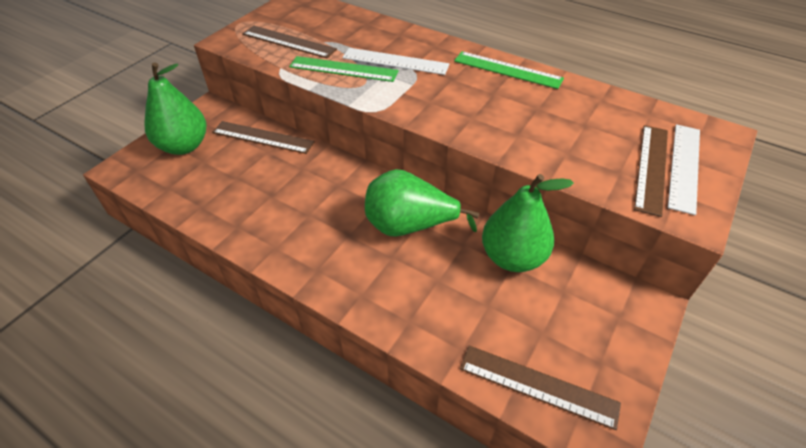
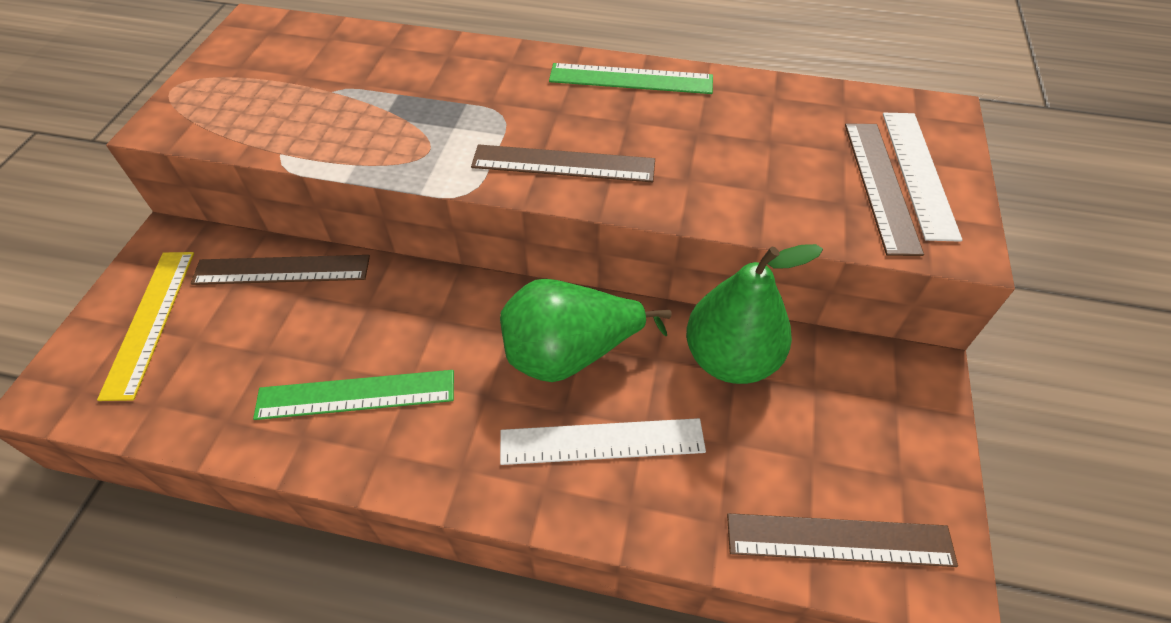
camera: 20 degrees left, 5 degrees up
green pear [144,62,207,155] -> yellow ruler [97,252,194,401]
brown ruler [243,26,337,58] -> brown ruler moved to [471,144,655,182]
green ruler [289,56,398,82] -> green ruler moved to [253,370,454,420]
white ruler [342,48,450,75] -> white ruler moved to [500,418,706,465]

